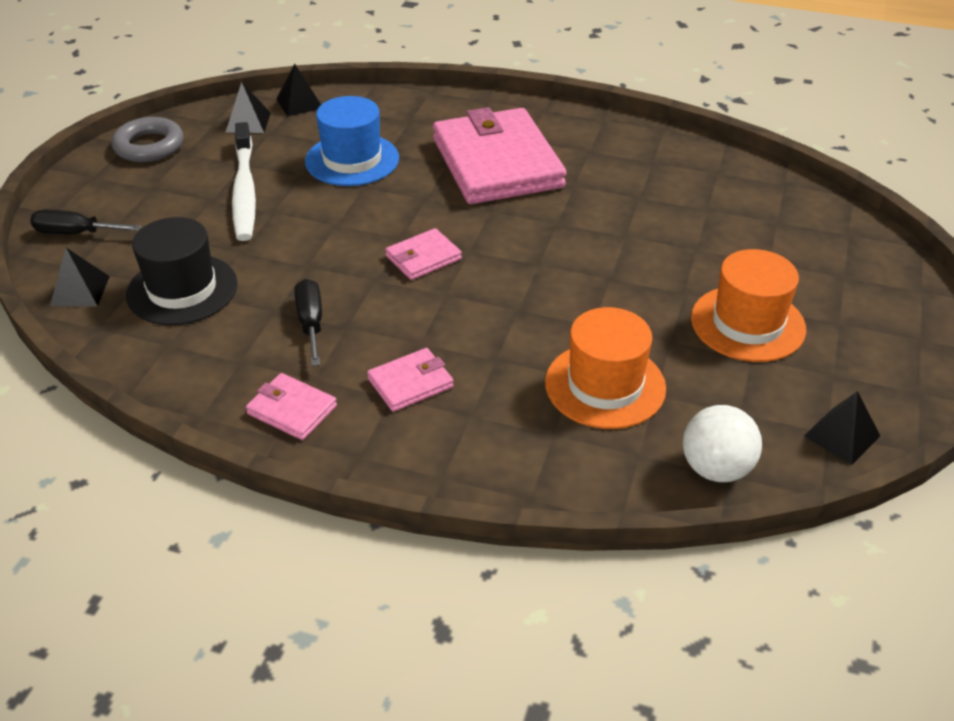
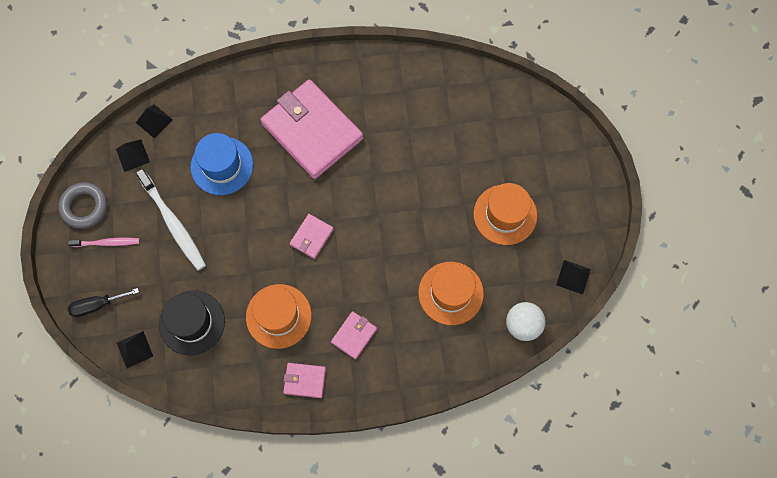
camera: 25 degrees left, 30 degrees up
black screwdriver [294,279,322,366] -> orange hat [246,284,312,349]
none -> pink toothbrush [68,238,140,247]

